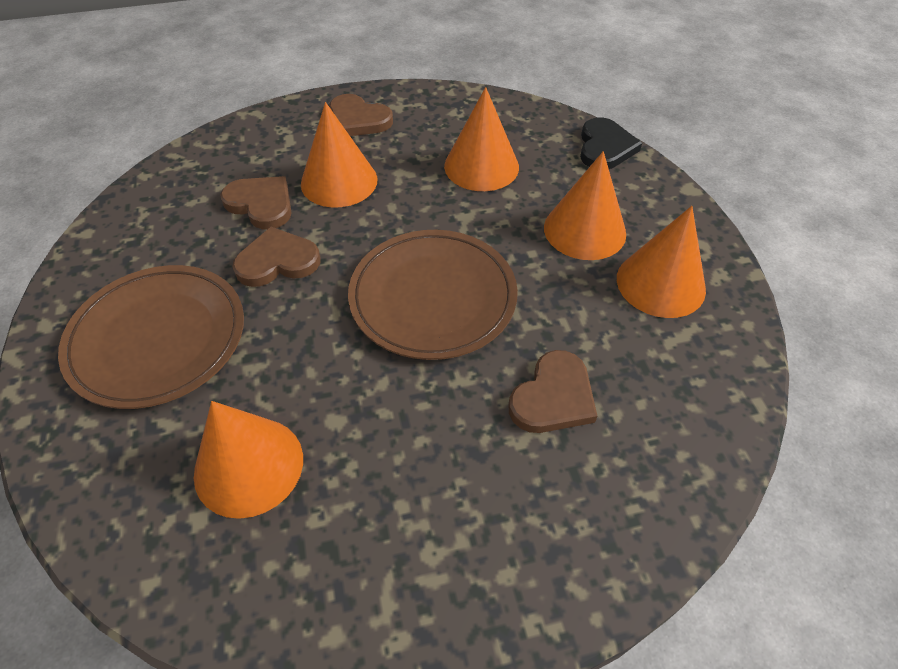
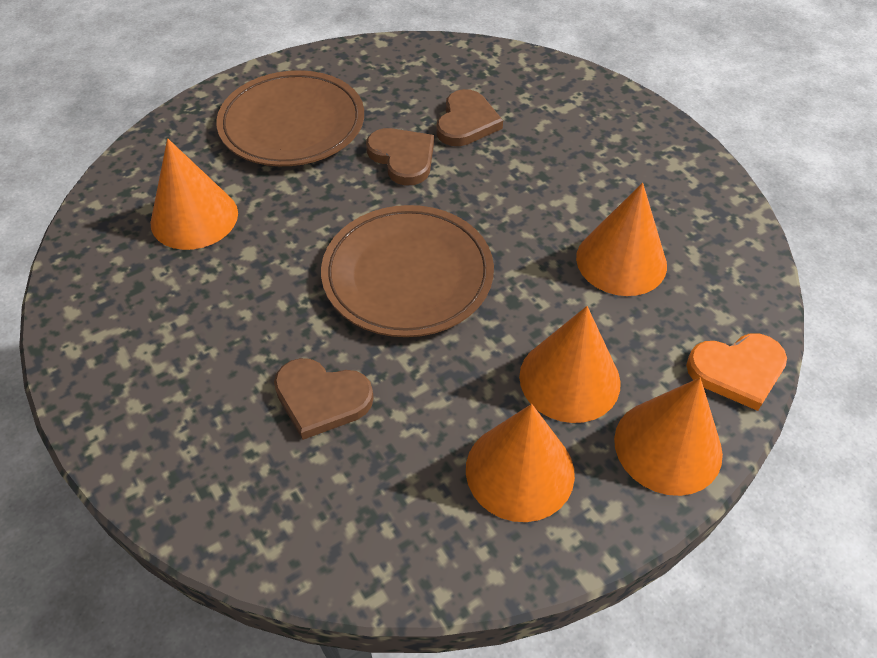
camera: 70 degrees right, 0 degrees up
orange cone [301,102,377,208] -> orange cone moved to [614,378,723,496]
brown heart [329,94,393,136] -> none
black heart [580,117,642,169] -> orange heart [686,333,787,411]

